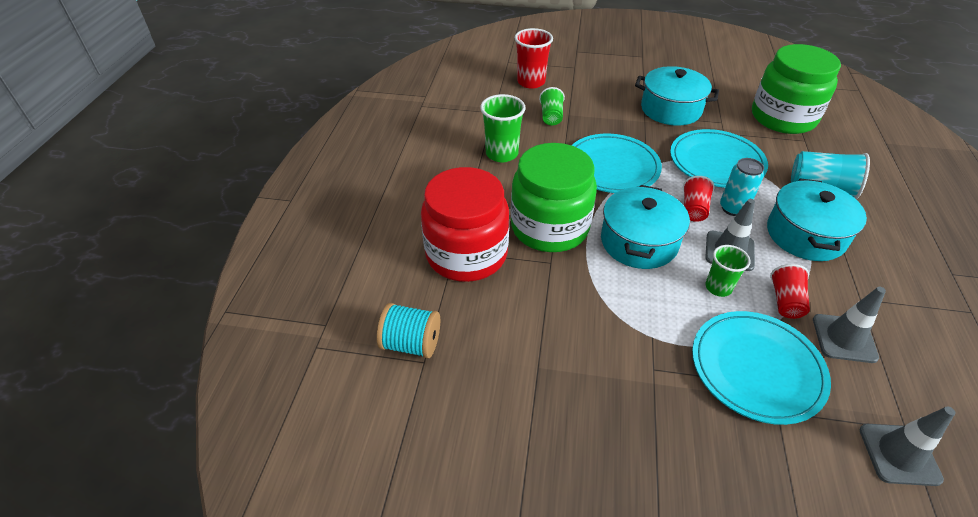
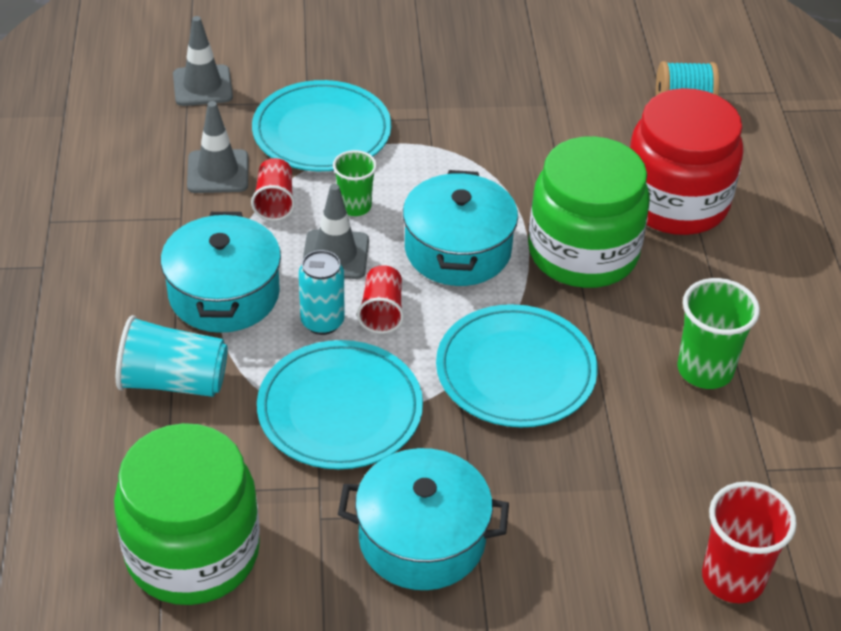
camera: 165 degrees right, 0 degrees up
green cup [539,87,565,125] -> none

